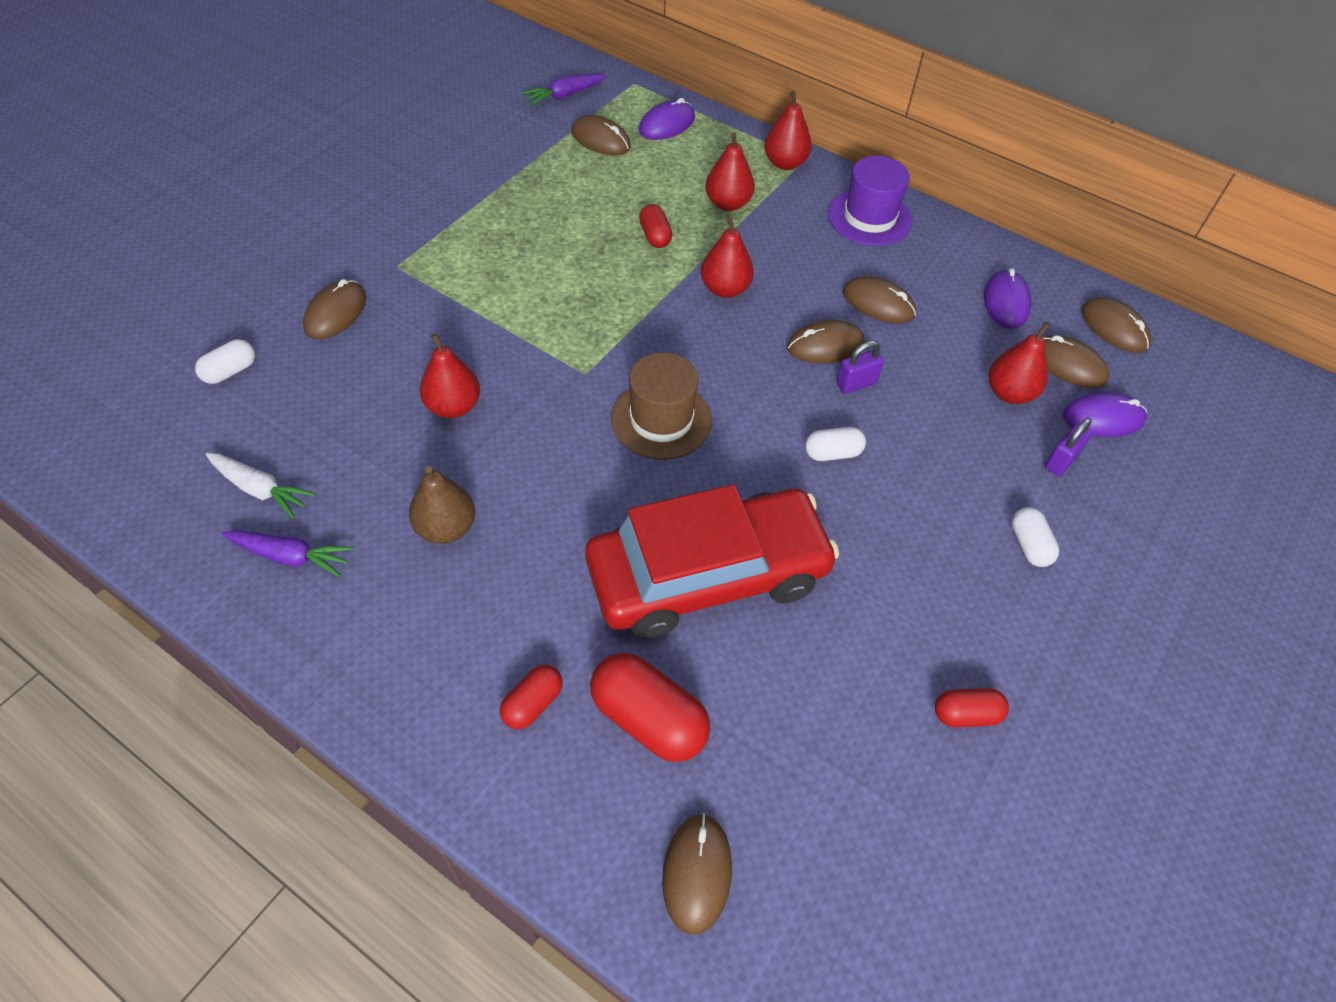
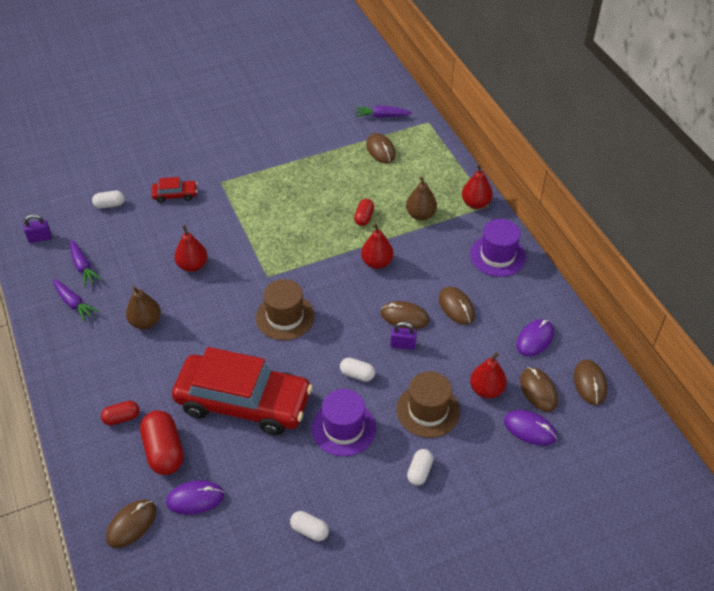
camera: 35 degrees right, 5 degrees down
white carrot [206,453,316,519] -> purple carrot [70,240,101,286]
brown mouse [303,279,366,339] -> red car [151,177,197,203]
purple mouse [639,98,695,140] -> purple mouse moved to [166,480,224,515]
red pear [705,132,755,211] -> brown pear [406,176,437,220]
red capsule [935,688,1009,727] -> white capsule [290,511,329,541]
purple padlock [1045,418,1093,476] -> purple padlock moved to [24,214,52,243]
none -> purple hat [312,389,376,457]
none -> brown hat [396,371,460,438]

